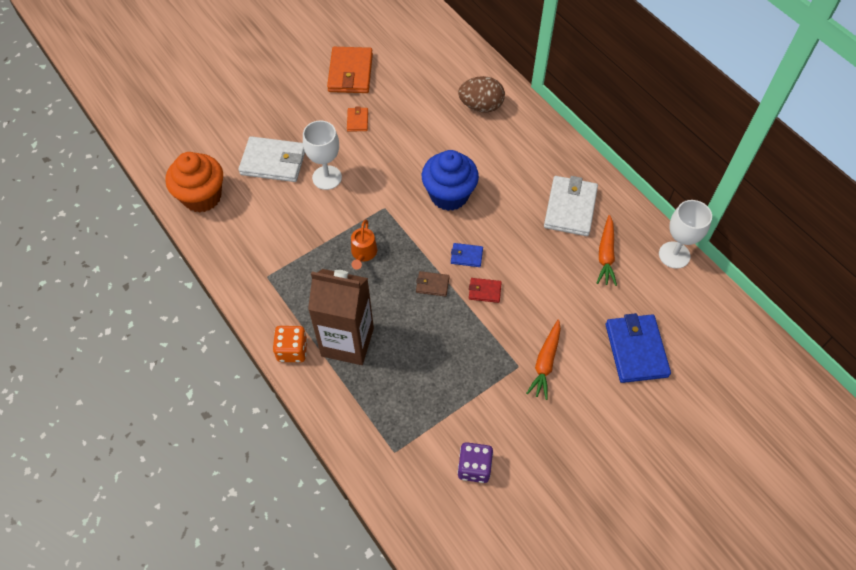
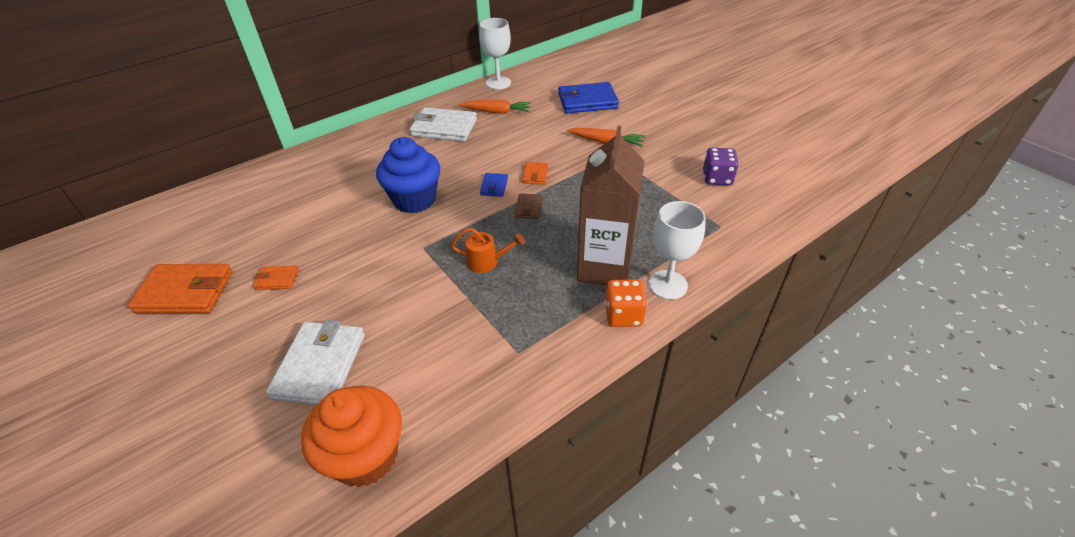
camera: 90 degrees left, 15 degrees down
white goblet [303,120,342,190] -> white goblet moved to [648,201,706,300]
brown egg [458,76,505,113] -> none
red wallet [469,278,502,303] -> orange wallet [522,162,548,184]

